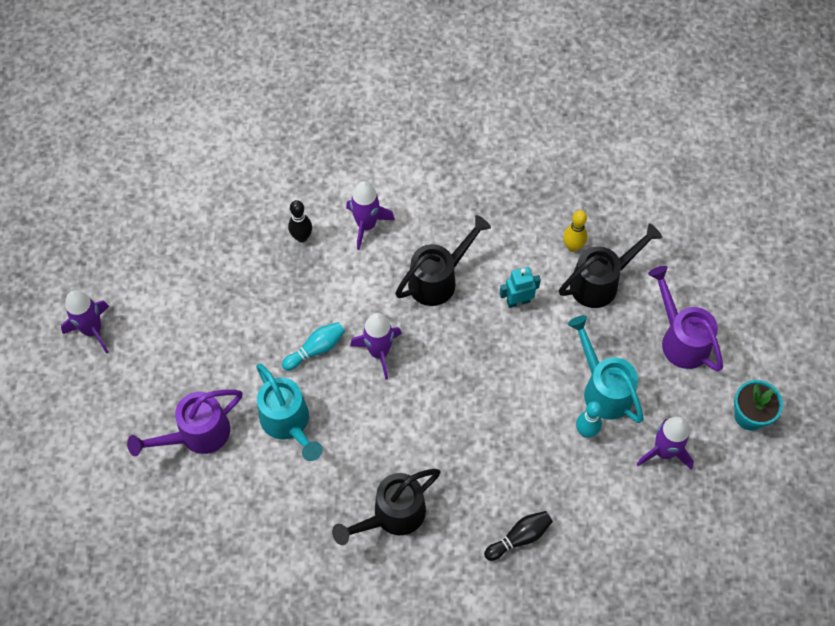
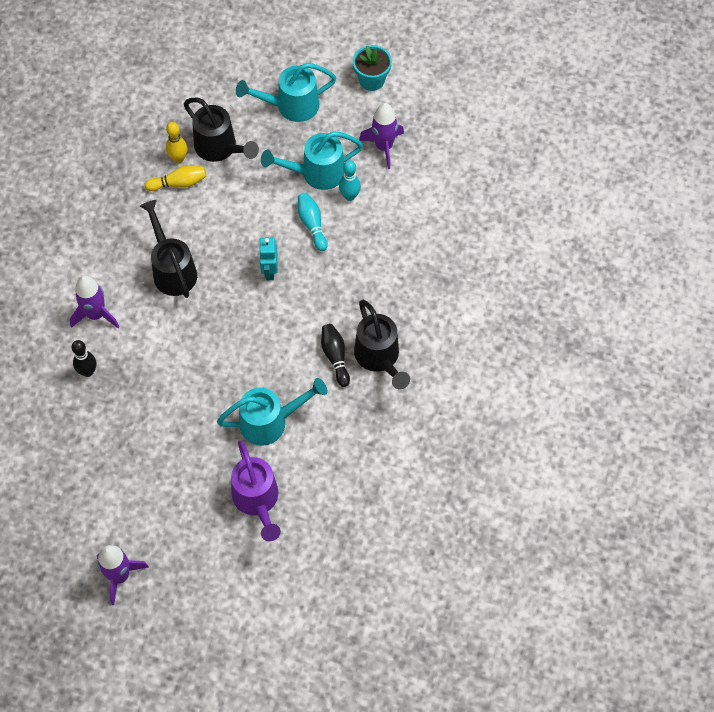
camera: 75 degrees left, 0 degrees up
turquoise bowling pin [282,322,345,370] -> turquoise bowling pin moved to [298,193,328,251]
purple rocket [350,313,402,380] -> none
black bowling pin [484,511,553,561] -> black bowling pin moved to [321,324,350,387]
turquoise robot [500,267,541,308] -> turquoise robot moved to [259,237,278,280]
black watering can [559,223,662,308] -> black watering can turned 150 degrees clockwise [184,98,259,162]
purple watering can [648,266,723,371] -> turquoise watering can [236,63,336,122]
none -> yellow bowling pin [144,165,206,191]

